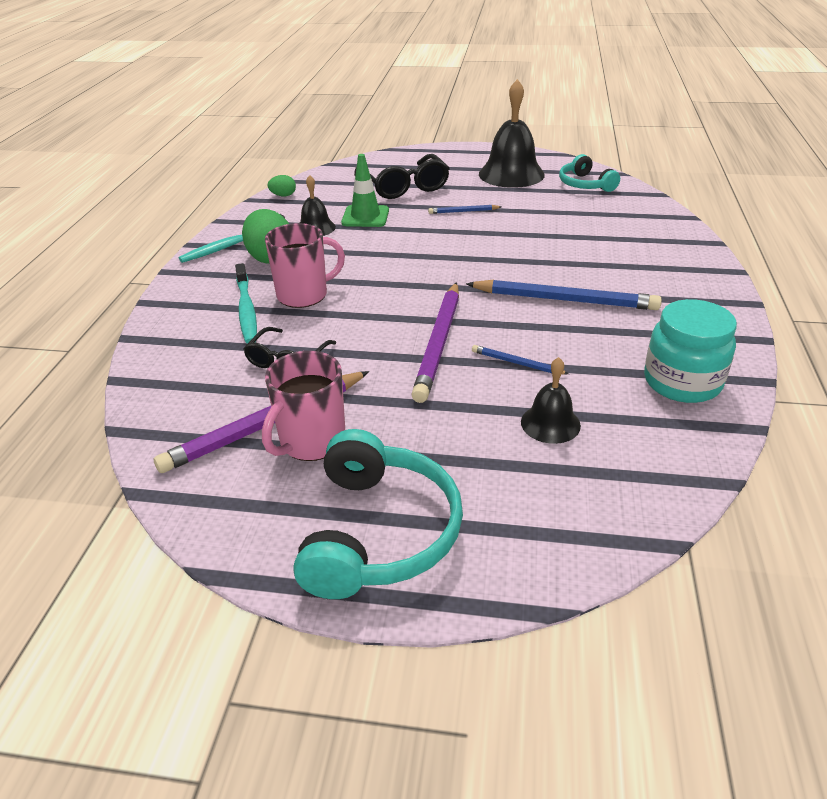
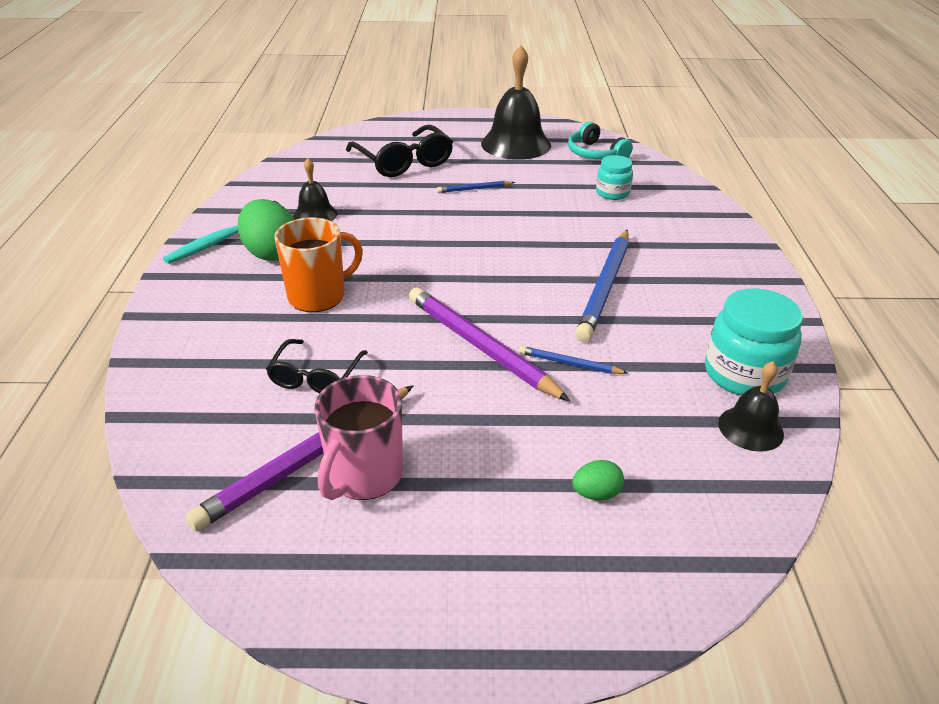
camera: 10 degrees left, 0 degrees up
turquoise toothbrush [235,263,257,344] -> none
pink mug [265,223,345,308] -> orange mug [274,218,363,312]
green egg [267,175,296,196] -> green egg moved to [572,460,624,501]
turquoise headphones [294,429,463,599] -> none
green traffic cone [341,154,389,227] -> none
purple pencil [411,282,459,403] -> purple pencil turned 135 degrees clockwise [409,287,570,401]
blue pencil [466,280,662,310] -> blue pencil turned 105 degrees clockwise [575,230,629,342]
black bell [521,357,581,444] -> black bell moved to [718,361,784,452]
none -> turquoise jar [596,155,633,200]

